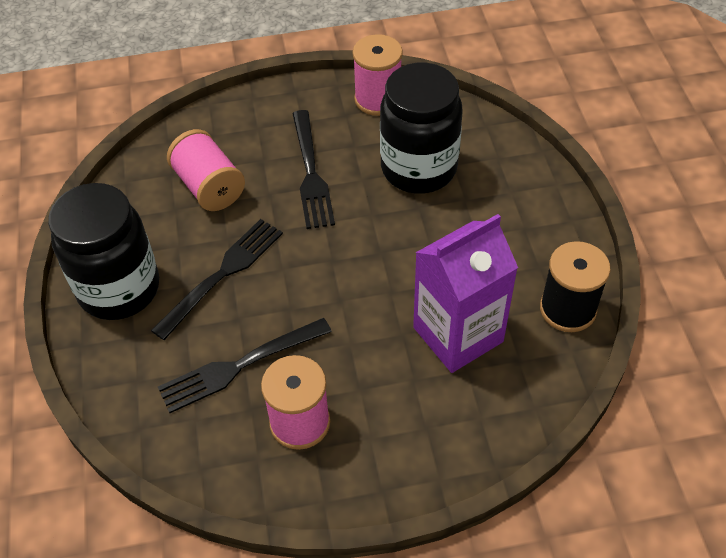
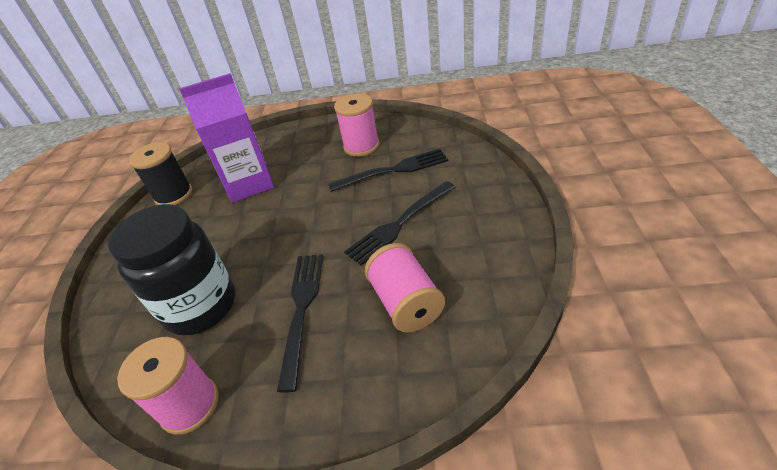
camera: 165 degrees left, 10 degrees down
black jar [48,183,159,320] -> none

